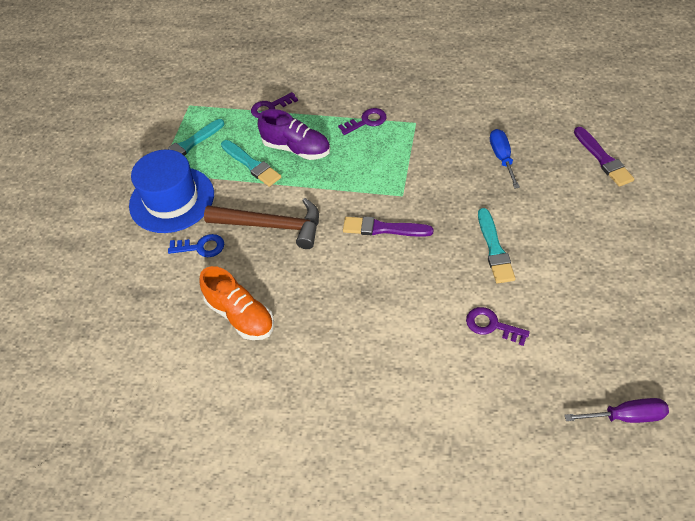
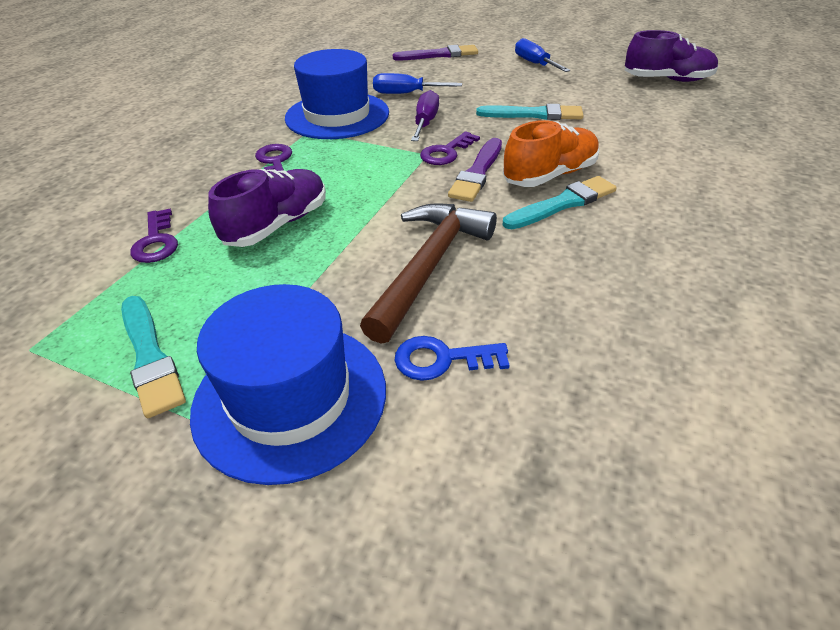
camera: 80 degrees left, 10 degrees down
blue key [168,234,224,257] -> blue key turned 105 degrees counterclockwise [395,336,510,381]
orange shoe [199,266,274,340] -> orange shoe moved to [503,120,599,187]
turquoise brush [221,140,281,187] -> turquoise brush moved to [502,176,617,229]
purple key [466,307,530,346] -> purple key moved to [420,131,480,165]
purple screwdriver [564,398,669,423] -> purple screwdriver moved to [411,90,439,141]
none -> blue hat [285,49,389,139]
none -> blue screwdriver [515,38,570,72]
none -> purple shoe [625,30,718,82]

